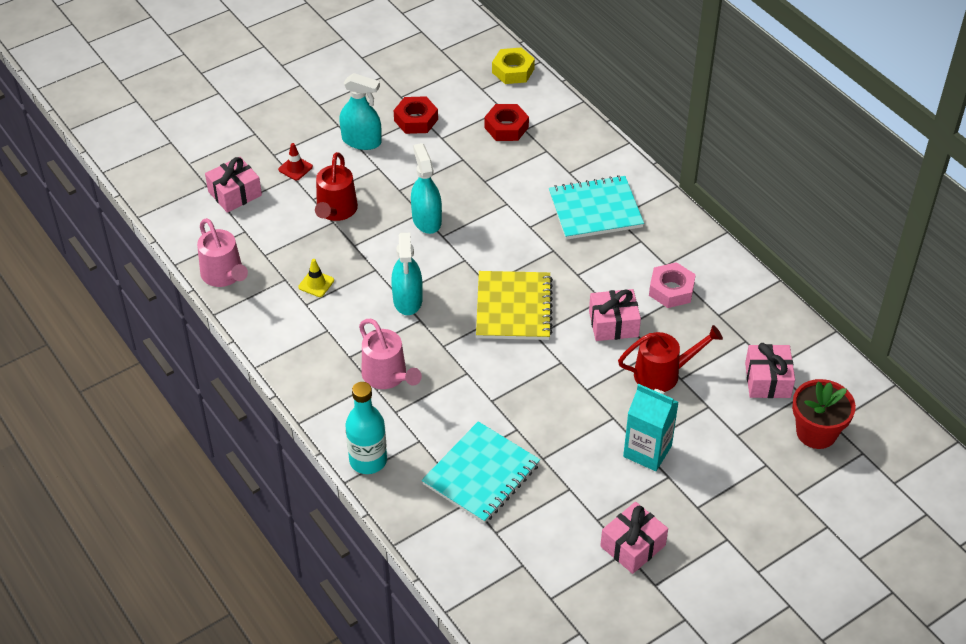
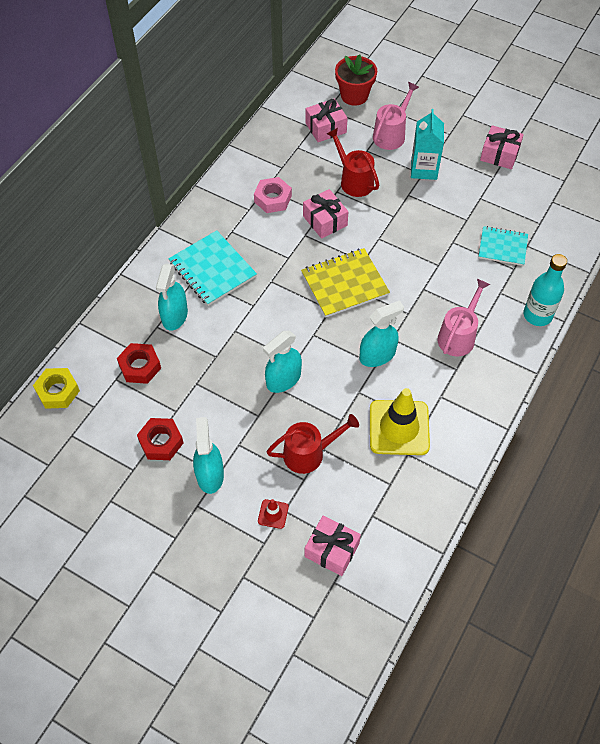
camera: 115 degrees left, 10 degrees up
pink watering can [197,218,248,287] -> pink watering can moved to [373,82,419,150]
yellow traffic cone [298,259,334,297] -> yellow traffic cone [370,388,430,455], size x2.27
turquoise notebook [422,421,540,524] -> turquoise notebook [478,226,528,266], size x0.66
none -> turquoise spray bottle [156,264,188,331]

